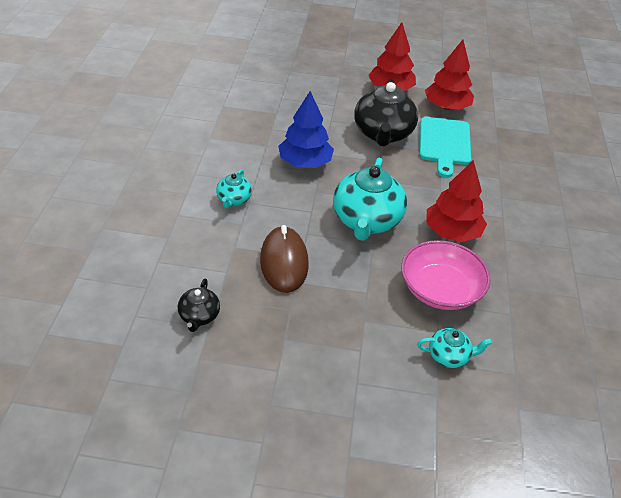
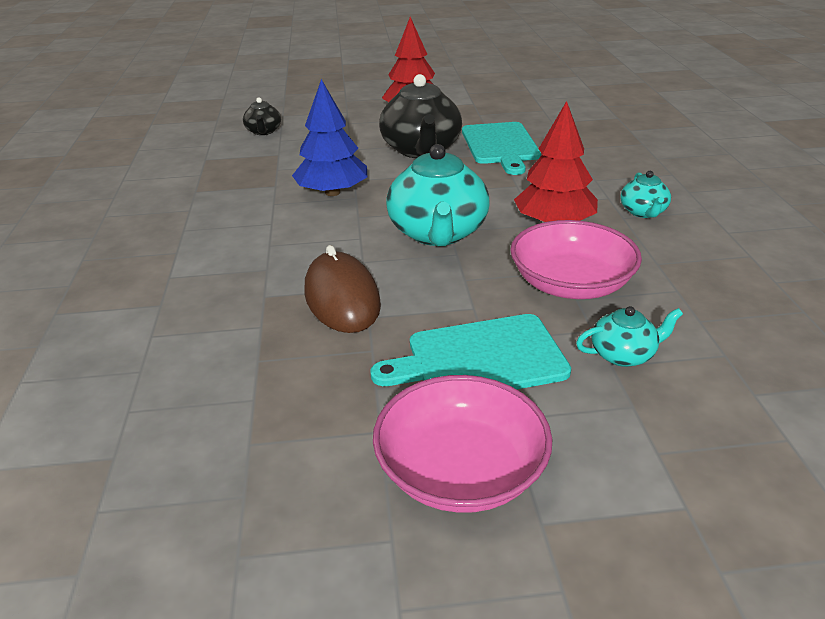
camera: 10 degrees left, 10 degrees down
black teapot [177,279,220,332] -> black teapot moved to [243,97,281,135]
turquoise teapot [216,169,252,208] -> turquoise teapot moved to [620,171,671,218]
red tree [425,40,474,110] -> none
none -> turquoise cutting board [371,314,571,389]
none -> pink bowl [373,375,552,513]

